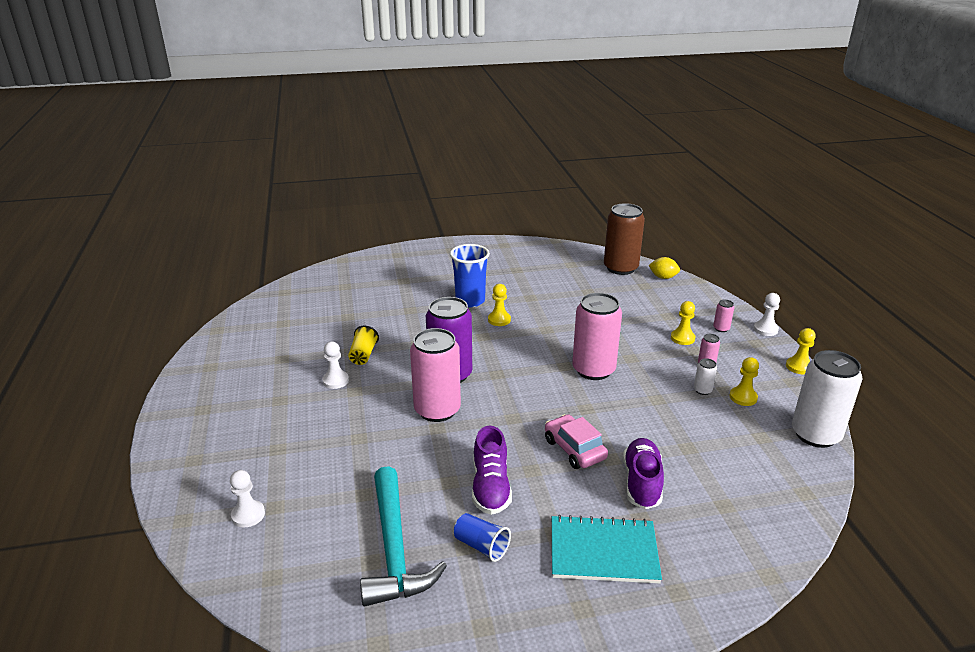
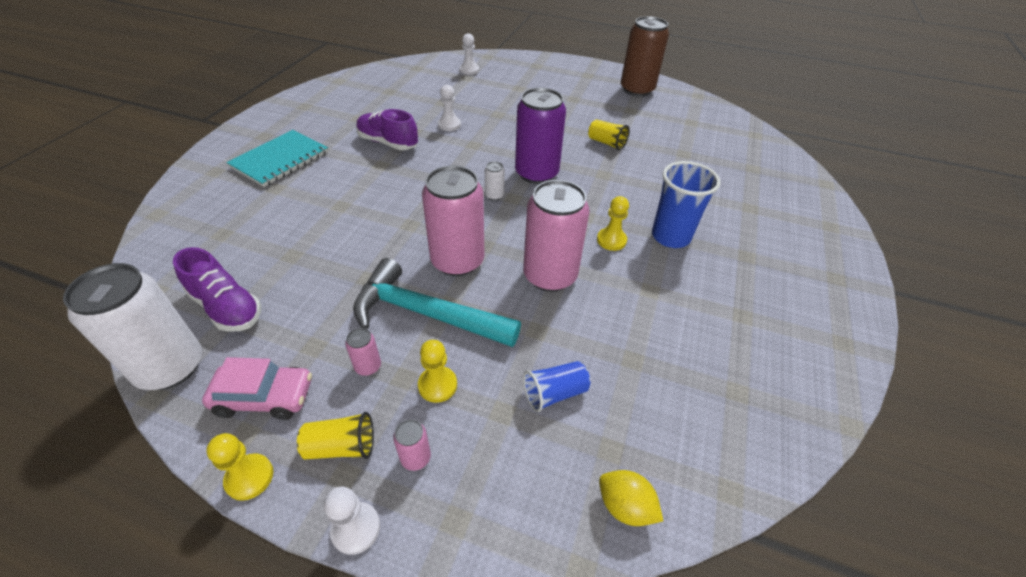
camera: 120 degrees right, 15 degrees up
white pawn [322,342,349,389] -> white pawn moved to [438,85,461,131]
turquoise hammer [360,466,447,607] -> turquoise hammer moved to [353,258,521,347]
pink can [410,328,461,422] -> pink can moved to [523,180,590,292]
blue cup [454,513,511,562] -> blue cup moved to [523,361,590,412]
pink car [545,414,608,469] -> pink car moved to [202,357,312,420]
brown can [604,203,645,275] -> brown can moved to [621,16,669,97]
purple shoe [623,438,664,509] -> purple shoe moved to [173,247,261,332]
yellow lemon [648,257,680,279] -> yellow lemon turned 75 degrees clockwise [599,470,663,526]
white can [694,358,717,395] -> white can moved to [485,161,505,201]
yellow pawn [730,357,759,406] -> none
none -> yellow cup [297,412,374,459]

